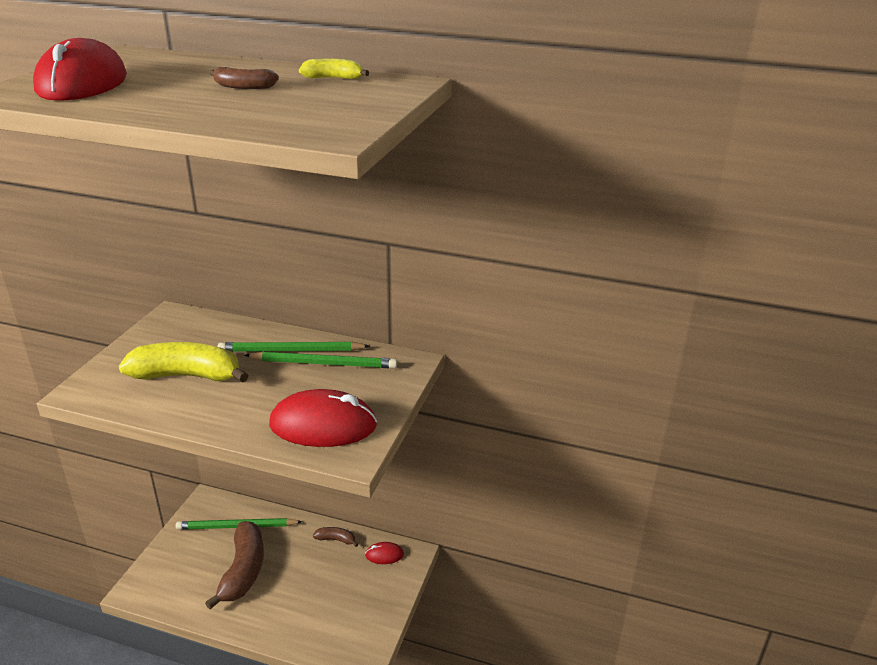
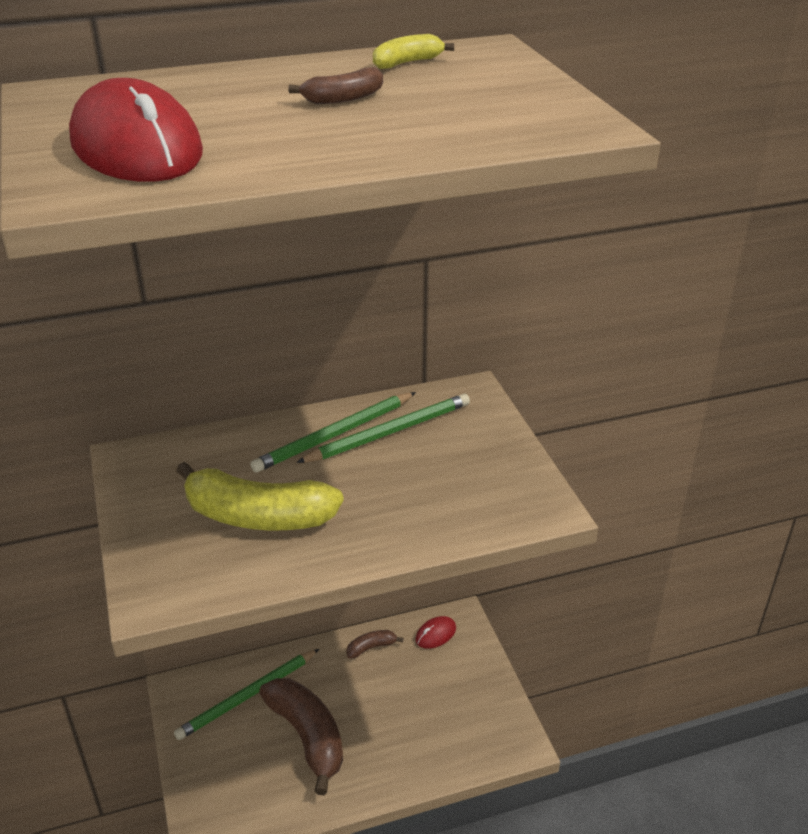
camera: 35 degrees left, 5 degrees up
yellow banana [119,342,249,383] -> yellow banana turned 135 degrees counterclockwise [176,462,344,530]
red mouse [269,389,377,447] -> none

